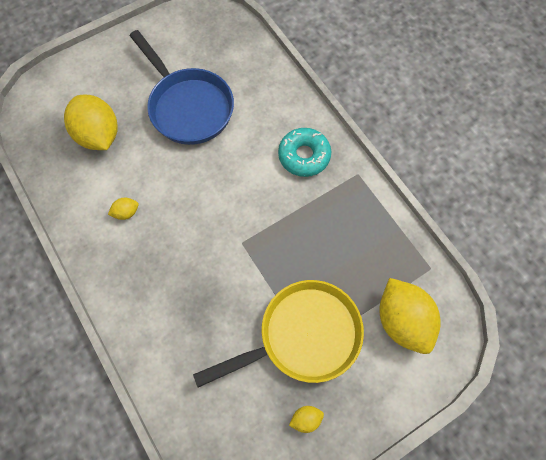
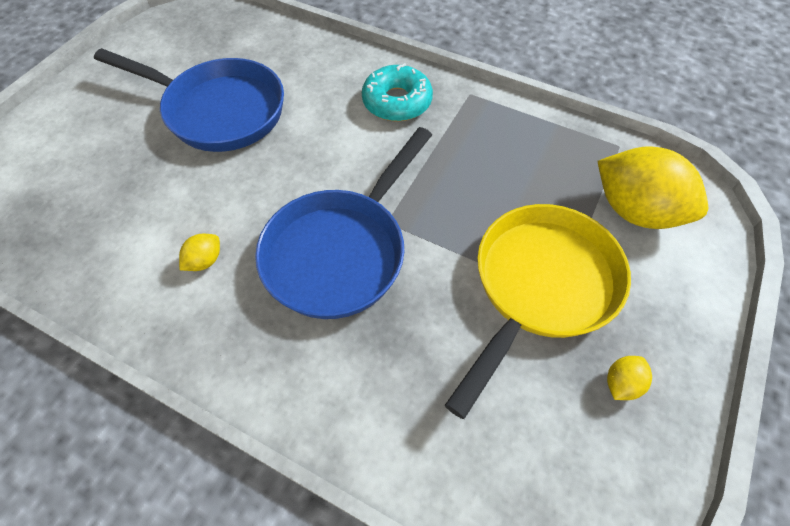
camera: 30 degrees left, 10 degrees down
yellow lemon [64,95,118,150] -> none
none -> blue pan [255,127,432,319]

